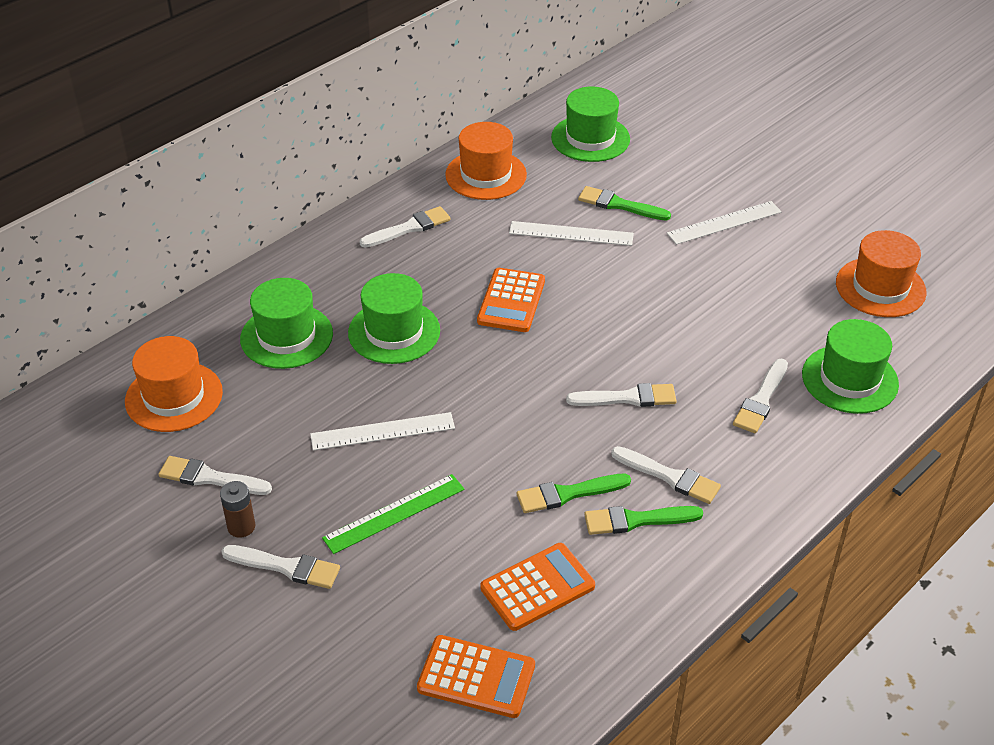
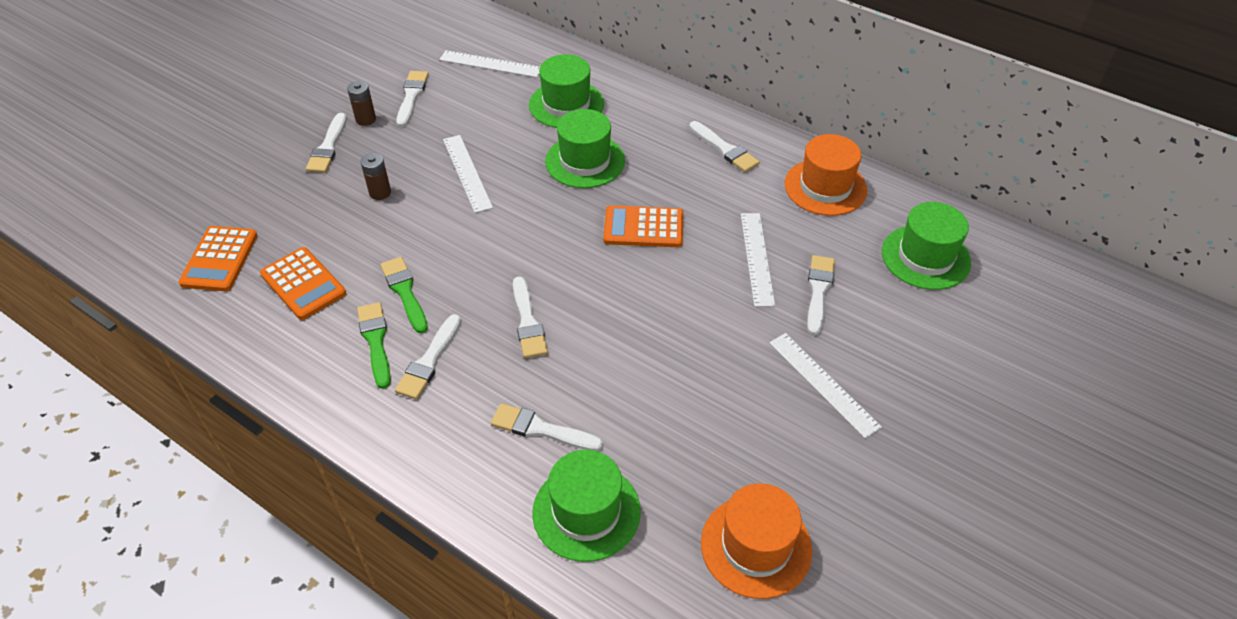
camera: 80 degrees right, 5 degrees up
orange hat [125,336,223,432] -> white ruler [439,50,540,78]
green ruler [322,474,465,554] -> brown battery [361,153,391,200]
green brush [578,186,671,221] -> white brush [807,255,835,336]

